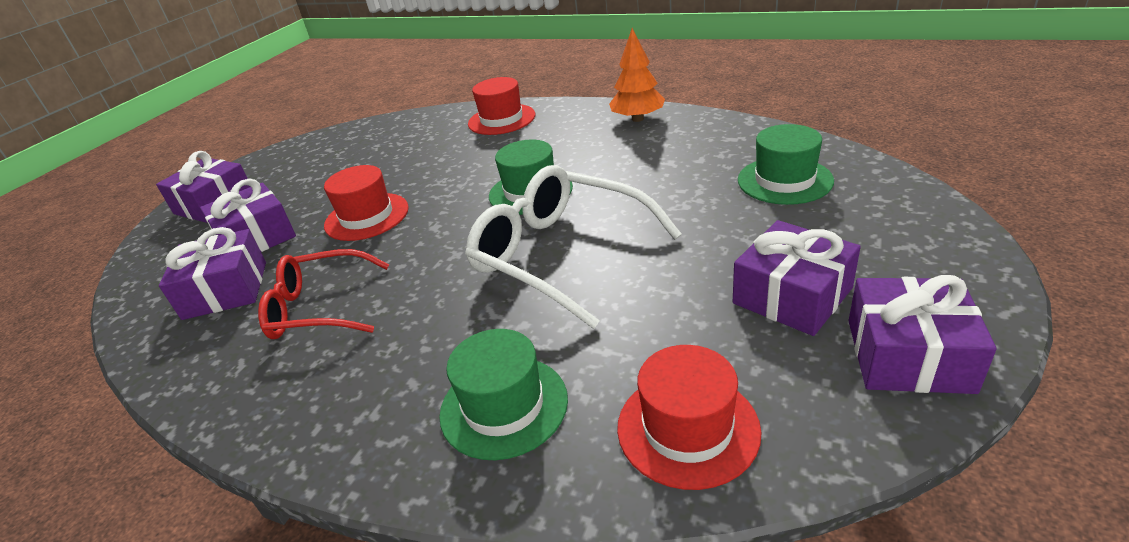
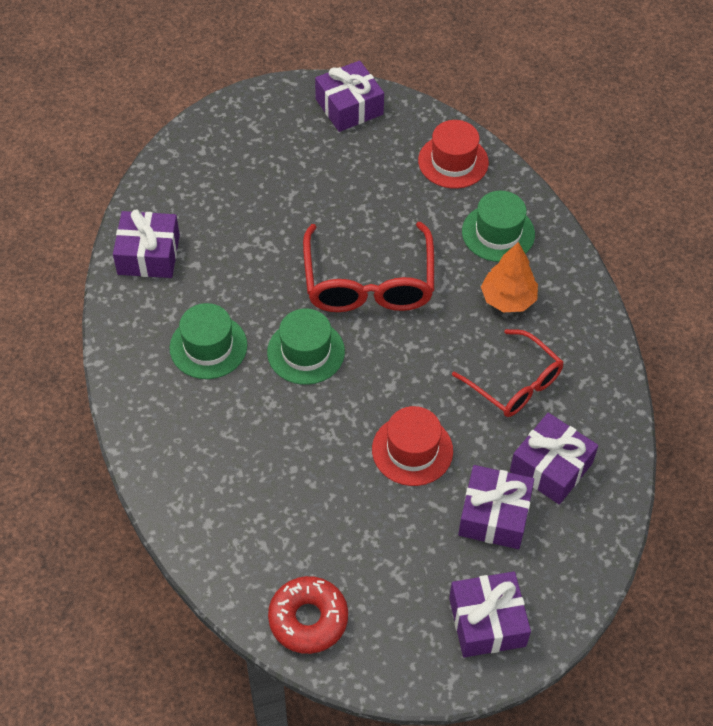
camera: 135 degrees left, 20 degrees up
white glasses [465,165,682,329] -> red glasses [303,222,434,312]
red hat [468,77,535,135] -> none
orange tree [609,28,665,122] -> orange tree moved to [481,242,538,312]
purple gift [733,220,861,336] -> purple gift moved to [113,210,180,278]
green hat [738,124,834,205] -> green hat moved to [169,303,247,379]
none -> red donut [268,576,348,654]

